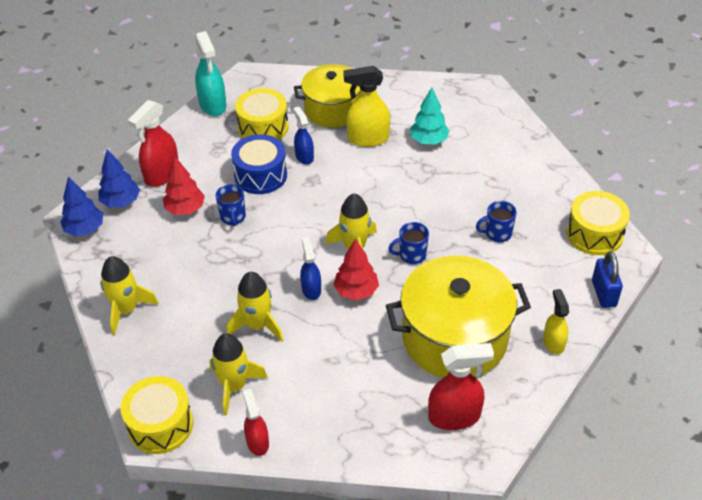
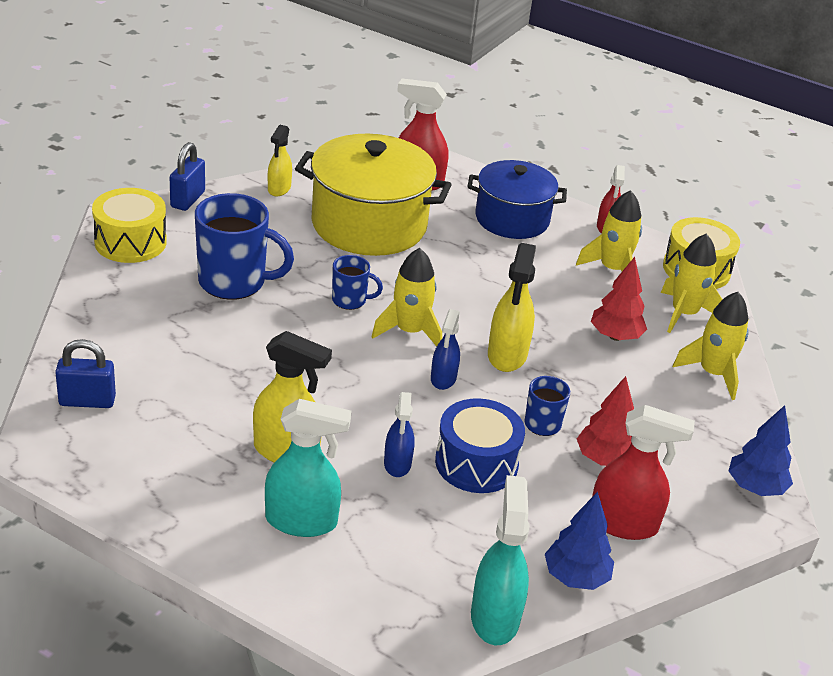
camera: 160 degrees left, 10 degrees down
blue tree [98,149,140,208] -> blue tree moved to [545,492,614,590]
red spray bottle [128,100,178,187] -> red spray bottle turned 45 degrees clockwise [592,405,695,540]
yellow rocket [226,272,283,342] -> yellow rocket moved to [661,233,723,333]
yellow drum [235,88,289,140] -> none
yellow pot [294,64,360,127] -> turquoise spray bottle [265,399,351,537]
blue spray bottle [300,237,321,300] -> blue spray bottle moved to [431,309,460,390]
red tree [333,239,379,300] -> red tree moved to [591,257,647,341]
turquoise tree [410,88,450,145] -> none
blue mug [476,201,517,242] -> blue mug [195,193,294,300], size x1.93
none -> blue padlock [55,339,116,408]
none -> blue pot [467,160,567,239]
none -> yellow spray bottle [488,243,536,372]

